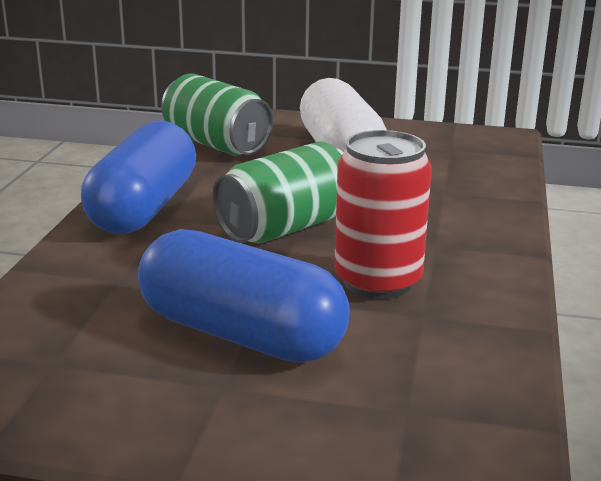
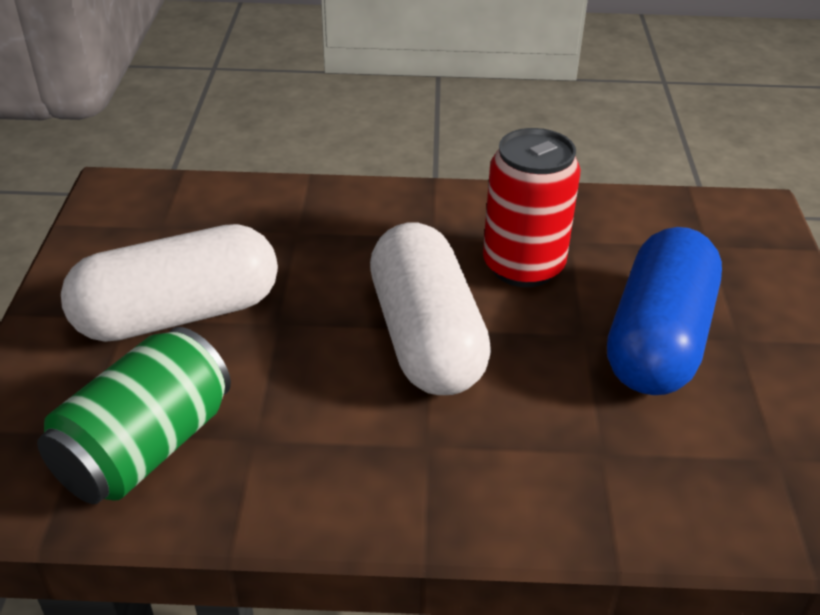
camera: 100 degrees left, 15 degrees up
blue capsule [81,120,196,234] -> none
green can [212,141,344,244] -> white capsule [370,223,491,395]

